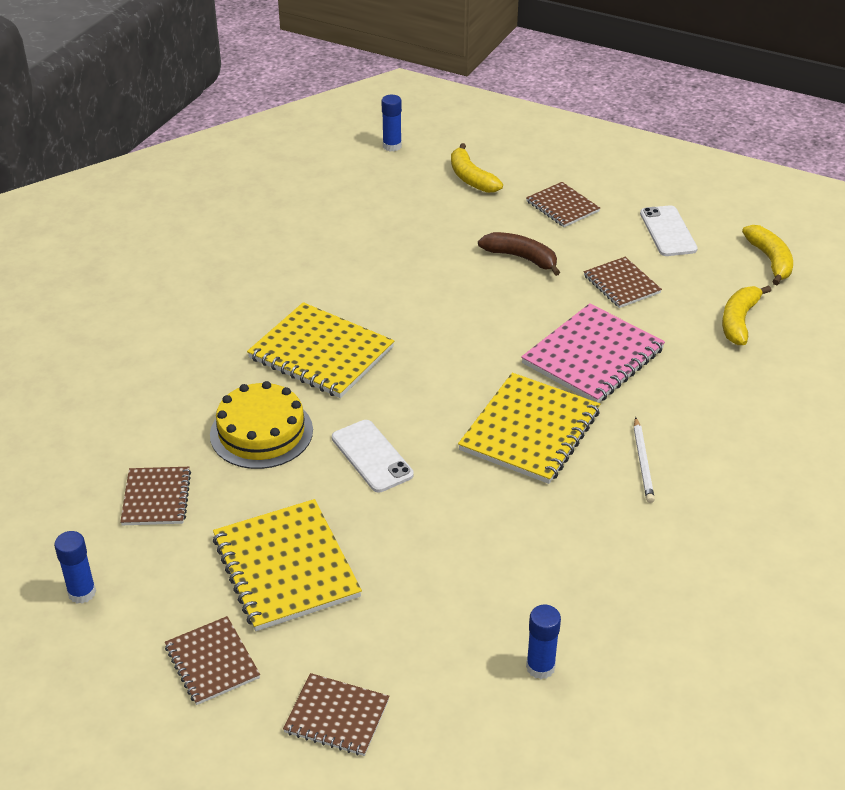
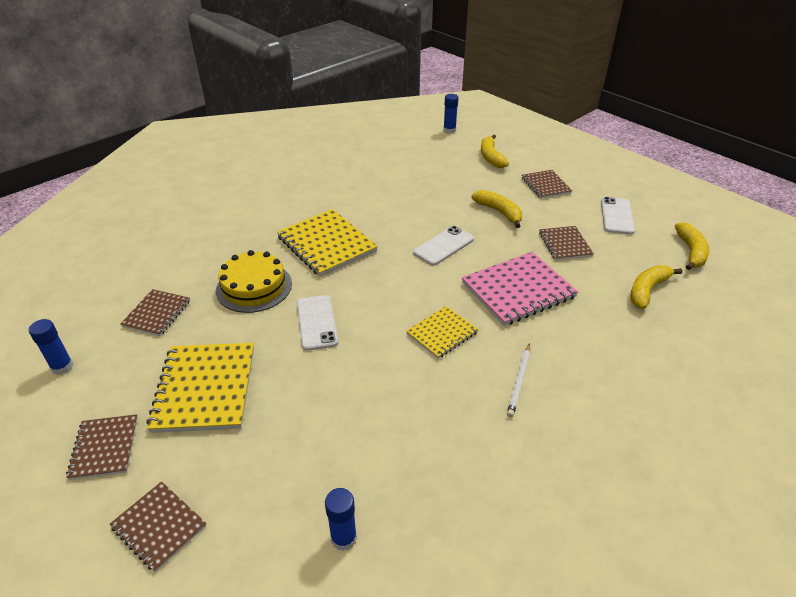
camera: 20 degrees right, 0 degrees up
yellow notebook [458,373,600,484] -> yellow notebook [406,306,478,359], size x0.58
brown banana [478,232,560,276] -> yellow banana [471,190,522,228]
none -> white phone [413,226,474,266]

